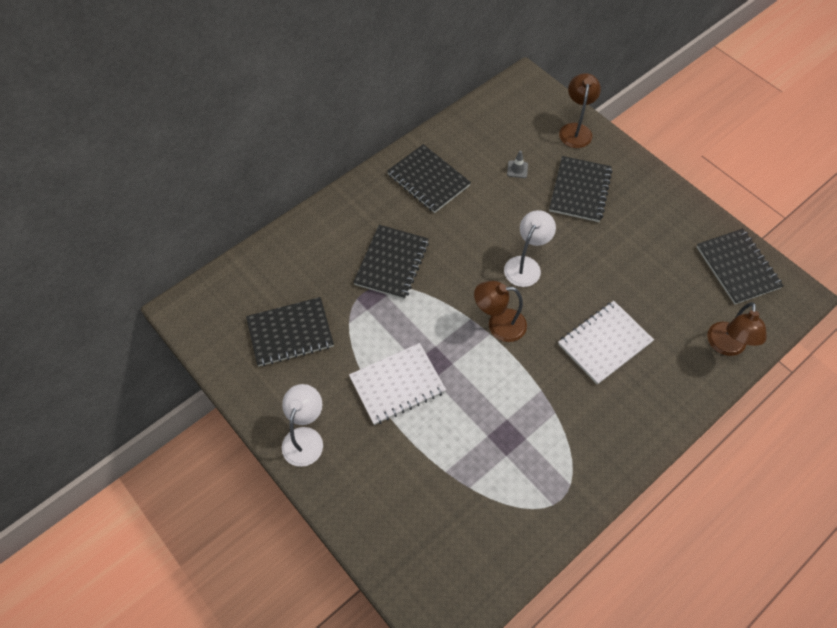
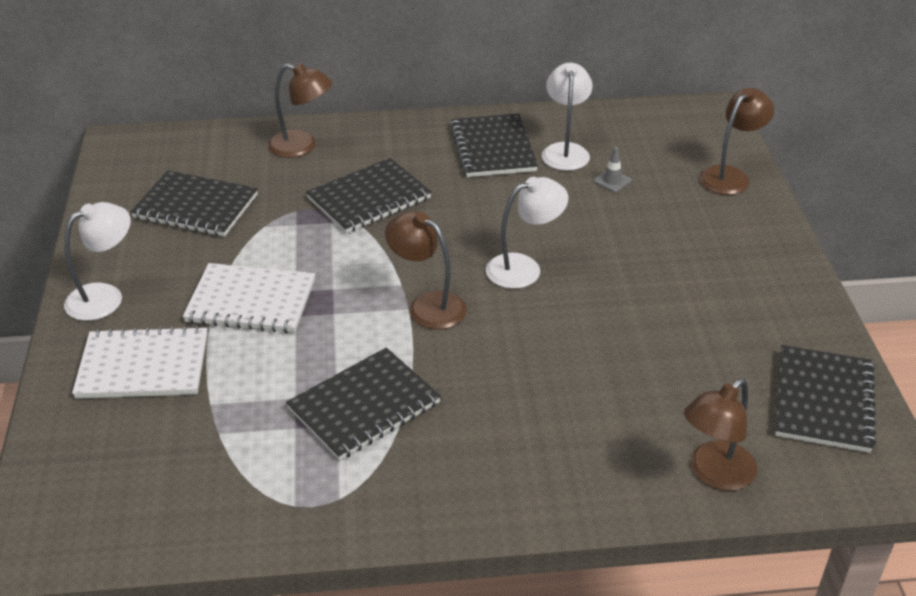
camera: 35 degrees right, 20 degrees down
black notebook [549,156,612,222] -> black notebook moved to [286,347,441,461]
white notebook [558,301,654,385] -> white notebook moved to [72,326,208,399]
none -> brown lamp [268,63,332,158]
none -> white lamp [541,63,593,171]

